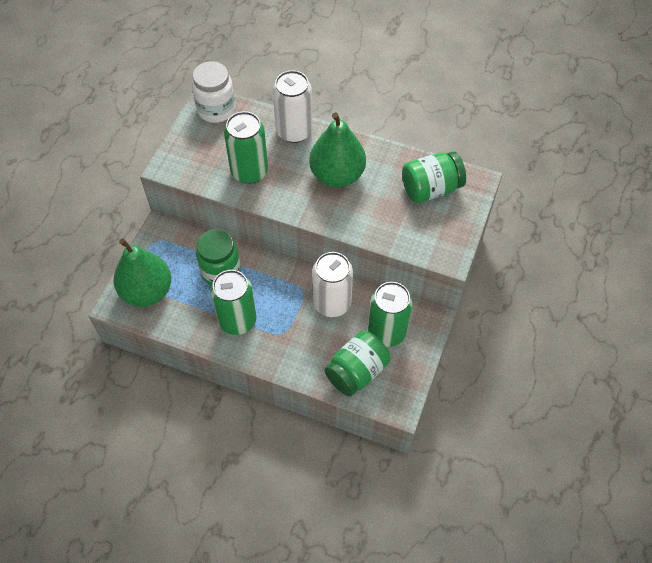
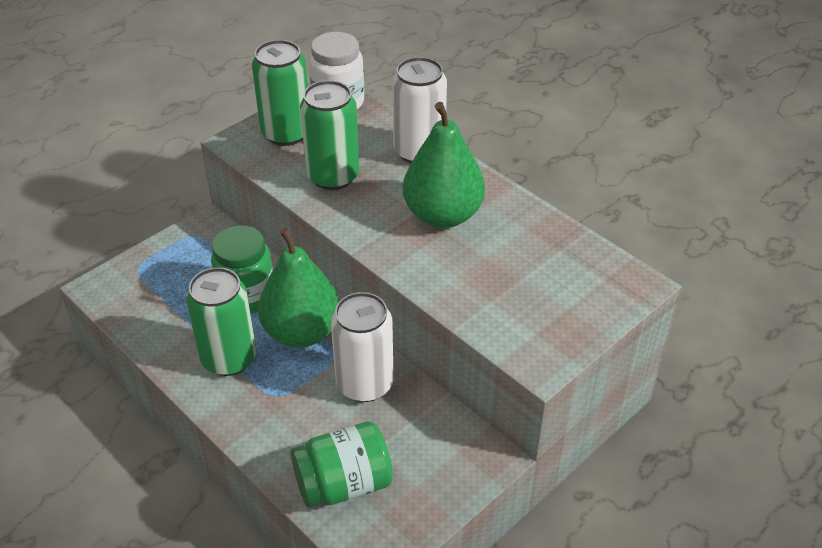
camera: 25 degrees right, 15 degrees down
green pear [113,238,171,307] -> green pear moved to [258,228,340,348]
green can [368,282,413,347] -> green can moved to [252,40,308,146]
green jar [402,152,466,203] -> none

